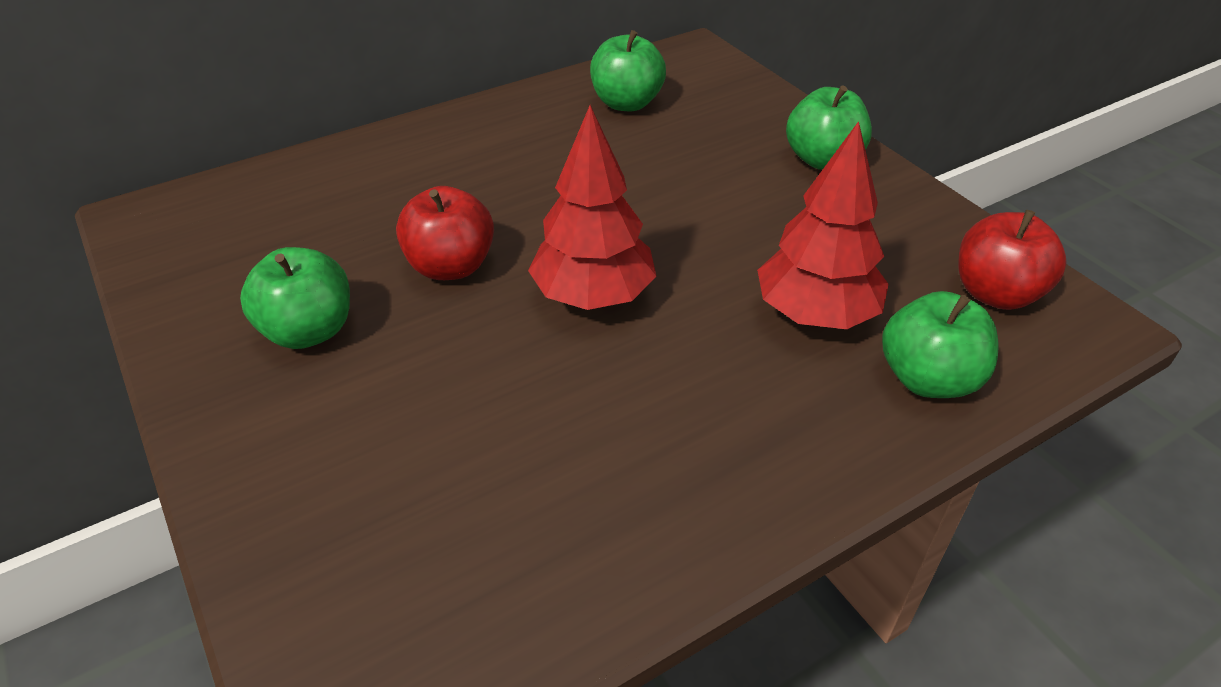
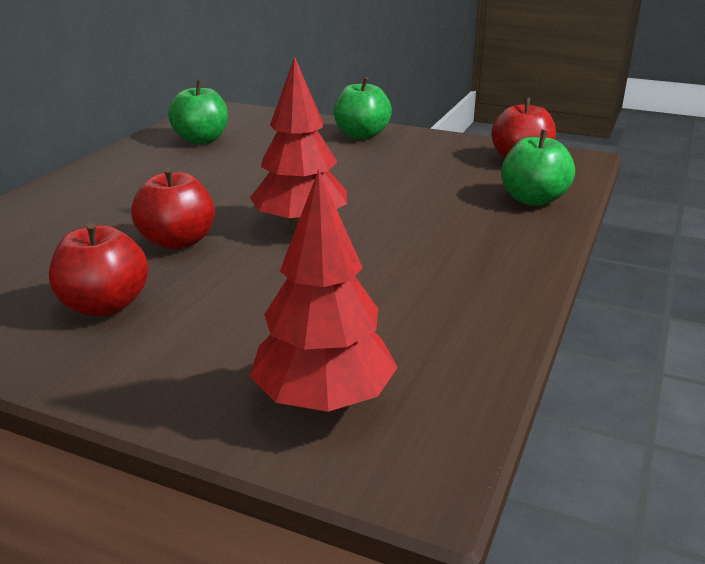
camera: 35 degrees left, 15 degrees down
green apple [240,247,350,349] -> red apple [49,222,149,316]
red tree [757,121,889,329] -> red tree moved to [249,170,398,412]

